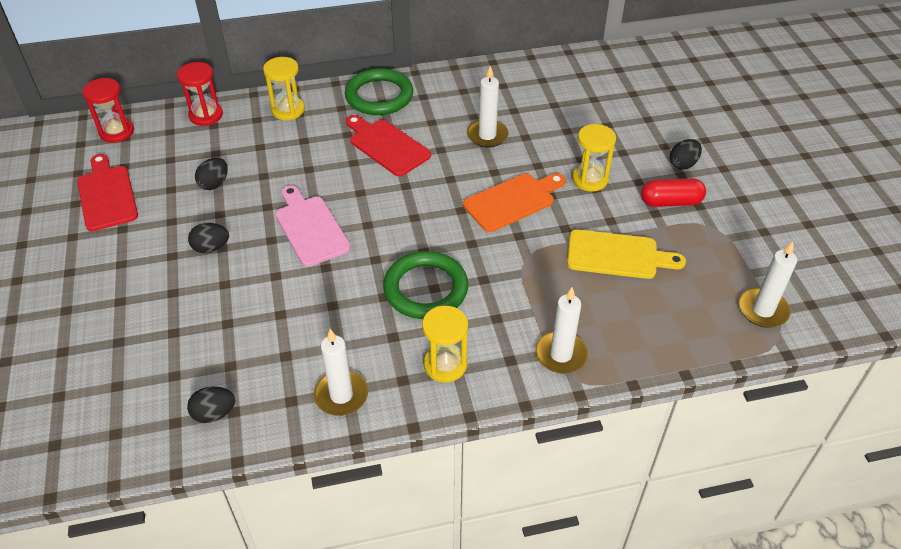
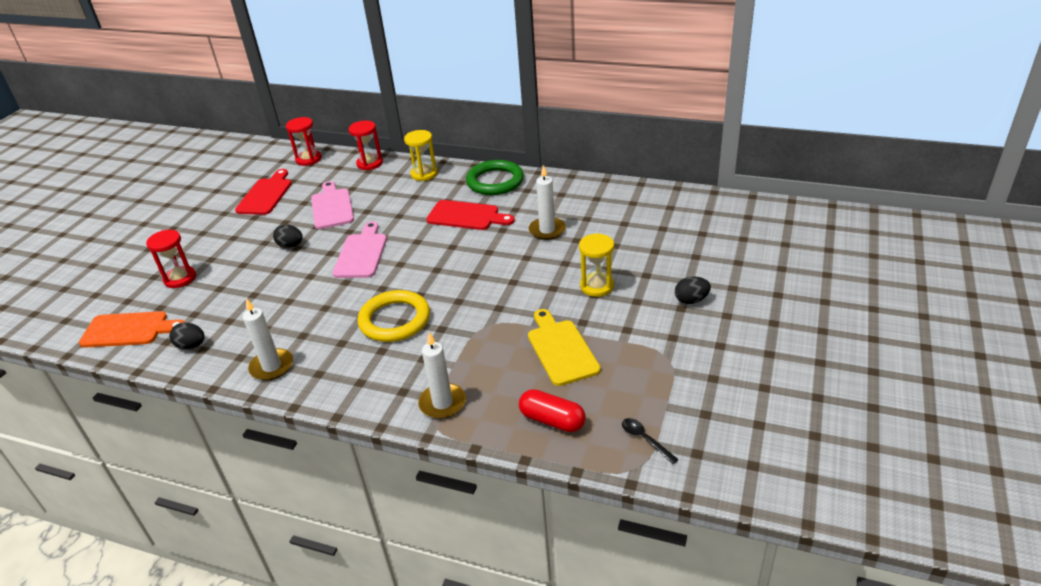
camera: 35 degrees right, 10 degrees down
black egg [195,158,228,190] -> pink cutting board [311,181,354,229]
red cutting board [346,115,431,176] -> red cutting board turned 120 degrees clockwise [426,200,515,230]
green ring [383,251,468,319] -> yellow ring [357,290,430,342]
yellow hourglass [422,306,468,382] -> none
orange cutting board [463,173,566,232] -> orange cutting board moved to [79,311,185,348]
yellow cutting board [567,230,686,279] -> yellow cutting board turned 150 degrees counterclockwise [528,309,601,386]
red capsule [641,178,706,207] -> red capsule moved to [519,389,586,432]
white candle [739,241,797,328] -> black spoon [622,418,679,464]
none -> red hourglass [146,230,196,288]

